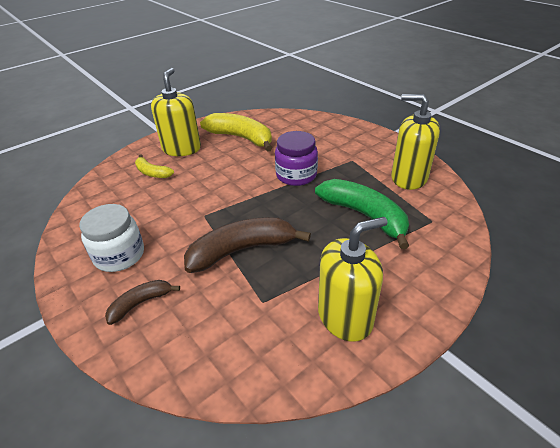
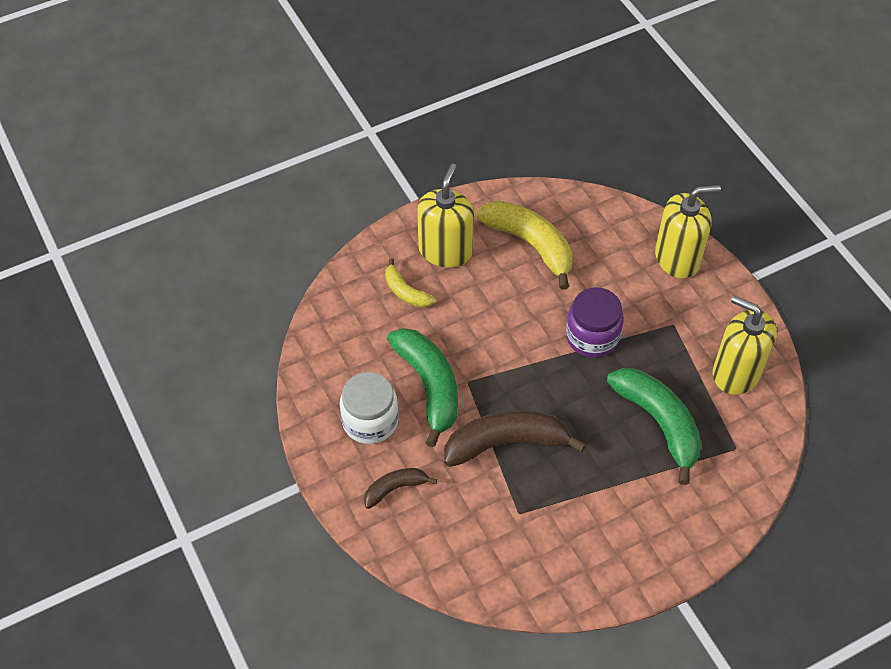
camera: 10 degrees right, 15 degrees up
yellow soap dispenser [318,217,388,342] -> yellow soap dispenser moved to [655,185,721,279]
none -> green banana [387,328,458,447]

